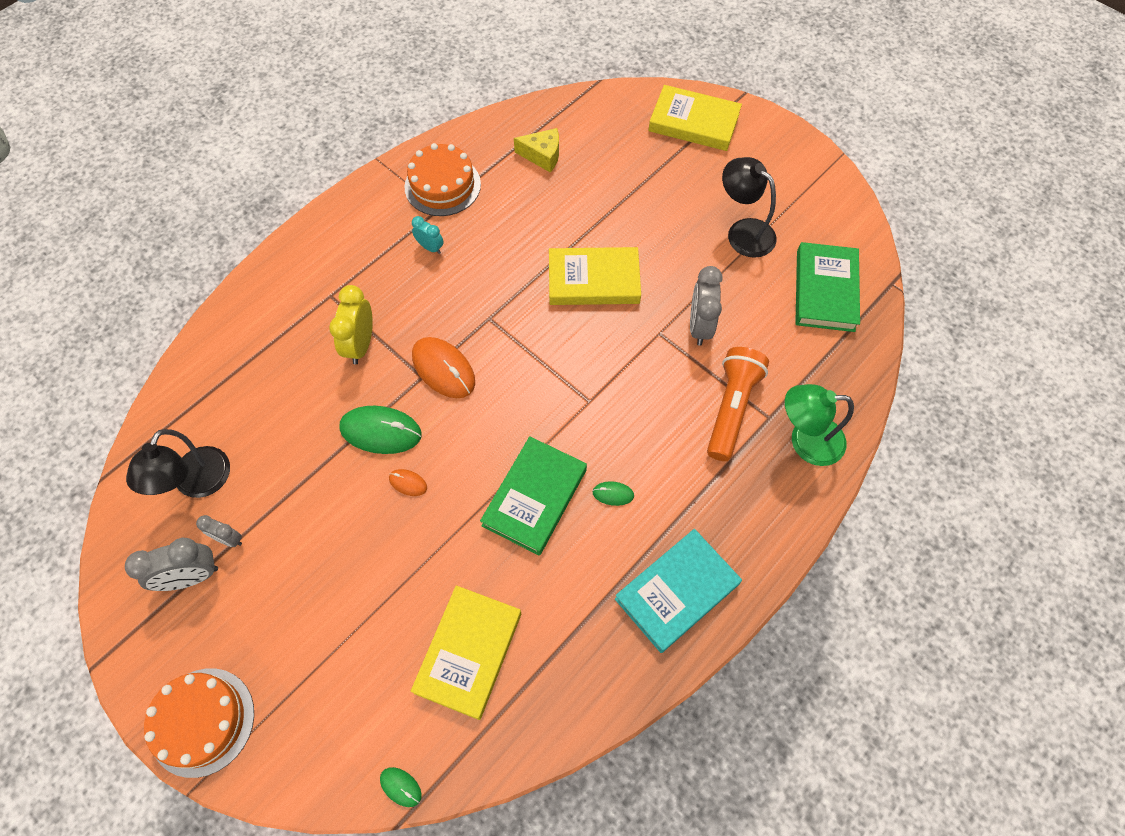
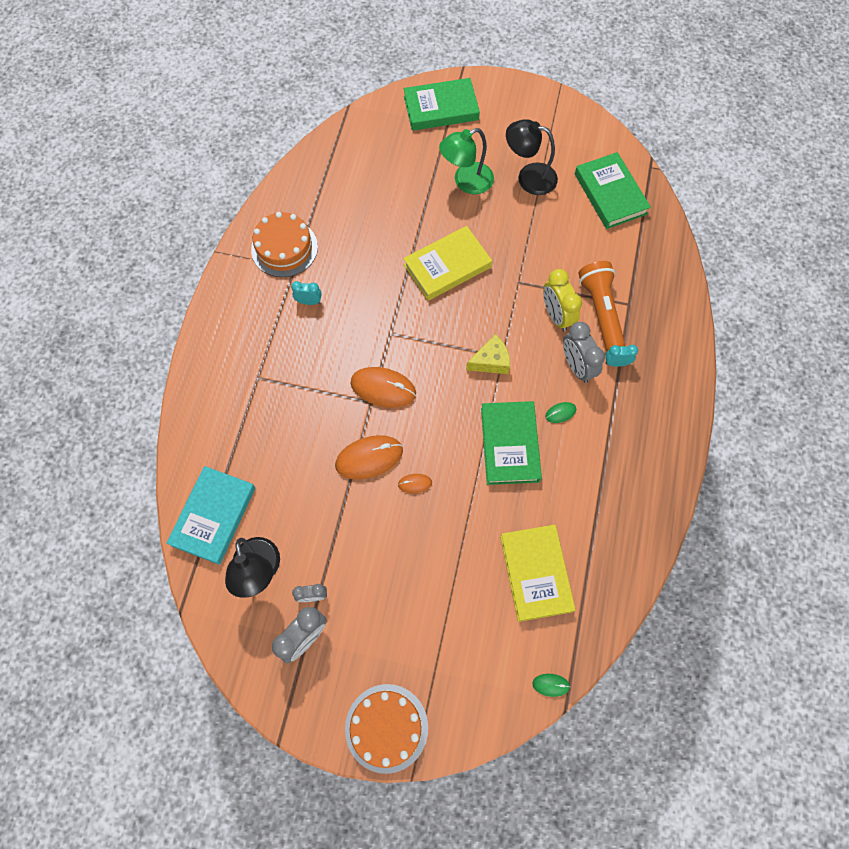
camera: 30 degrees left, 5 degrees up
yellow clock [329,285,373,365] -> yellow clock moved to [543,269,582,331]
green mouse [339,406,422,454] -> orange mouse [335,435,403,479]
yellow cheese [514,128,559,173] -> yellow cheese moved to [466,334,510,374]
turquoise book [615,529,742,653] -> turquoise book moved to [167,466,255,565]
yellow book [648,85,742,151] -> green book [404,78,480,131]
grey clock [690,266,723,346] -> grey clock moved to [563,322,605,383]
green lamp [785,384,854,466] -> green lamp moved to [439,128,494,194]
none -> turquoise clock [605,345,638,367]

